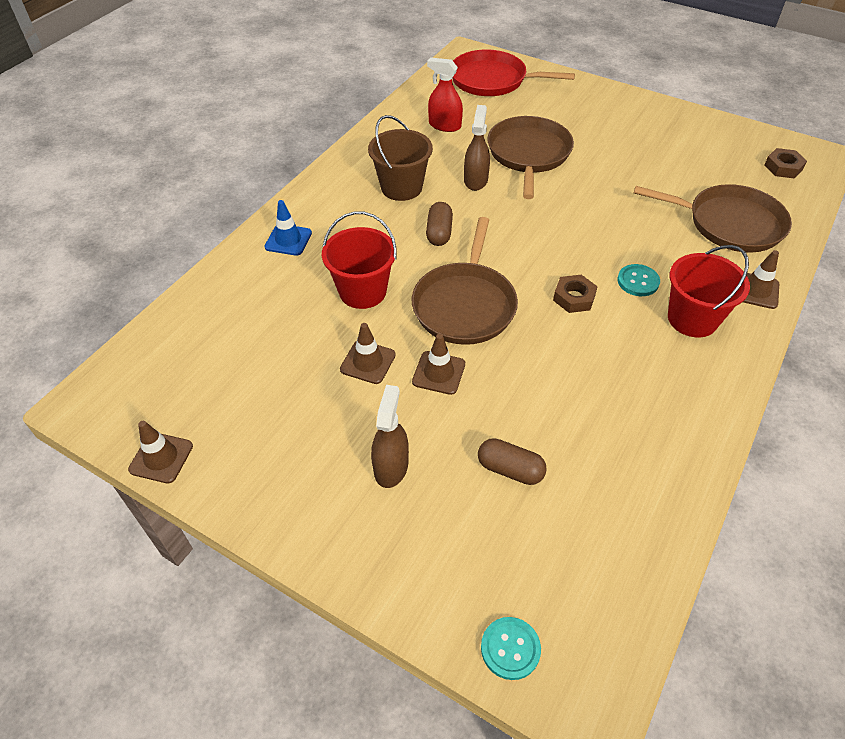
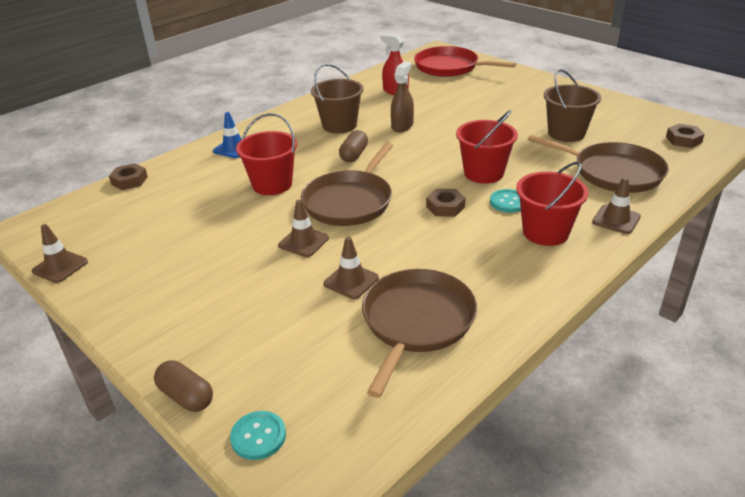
camera: 15 degrees right, 15 degrees down
brown traffic cone [340,323,396,384] -> brown traffic cone moved to [324,237,379,299]
brown spray bottle [371,385,409,488] -> none
brown capsule [478,438,547,485] -> brown capsule moved to [154,360,213,412]
brown pan [487,116,574,199] -> brown pan moved to [362,269,477,398]
none -> brown nut [109,163,148,190]
none -> red bucket [456,110,518,183]
none -> brown bucket [544,69,601,142]

